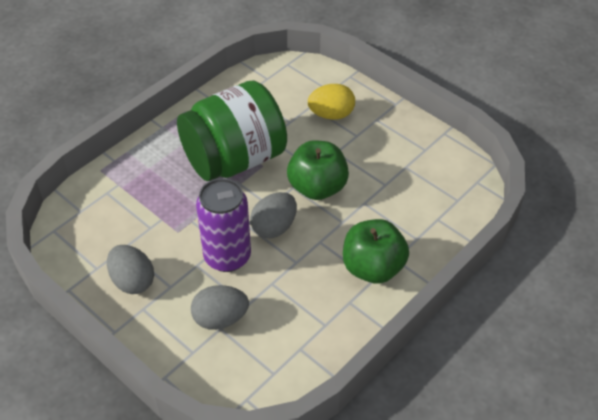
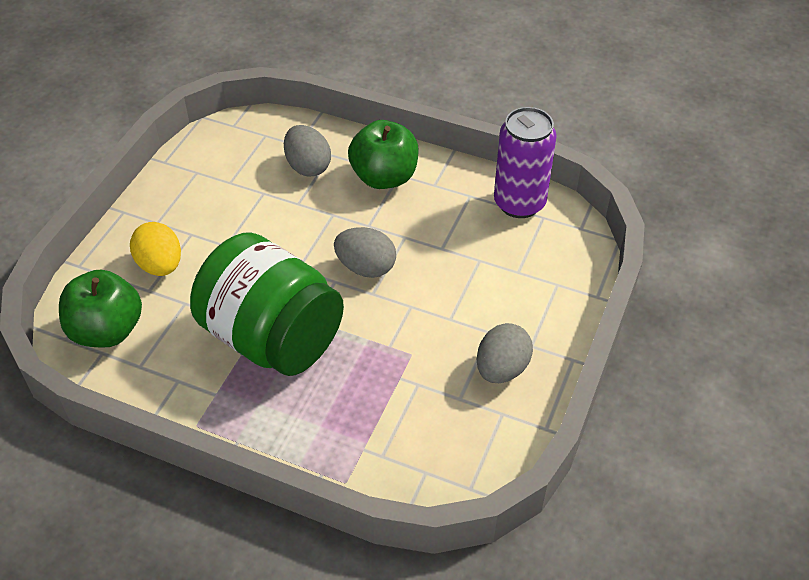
camera: 110 degrees left, 0 degrees up
grey egg [191,285,249,330] -> grey egg moved to [284,125,331,177]
purple can [196,178,251,272] -> purple can moved to [494,107,557,218]
green apple [287,140,349,200] -> green apple moved to [59,270,142,348]

